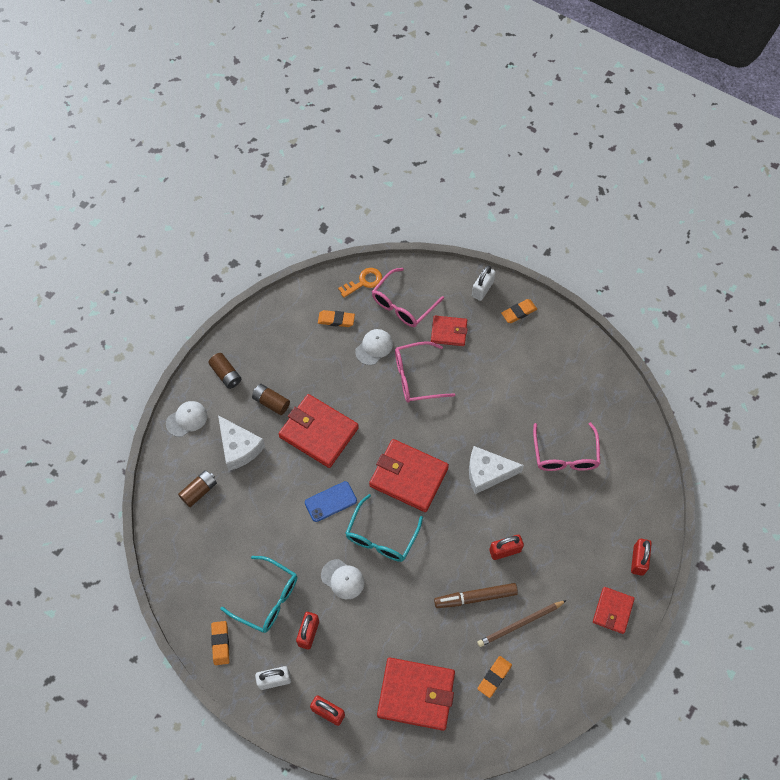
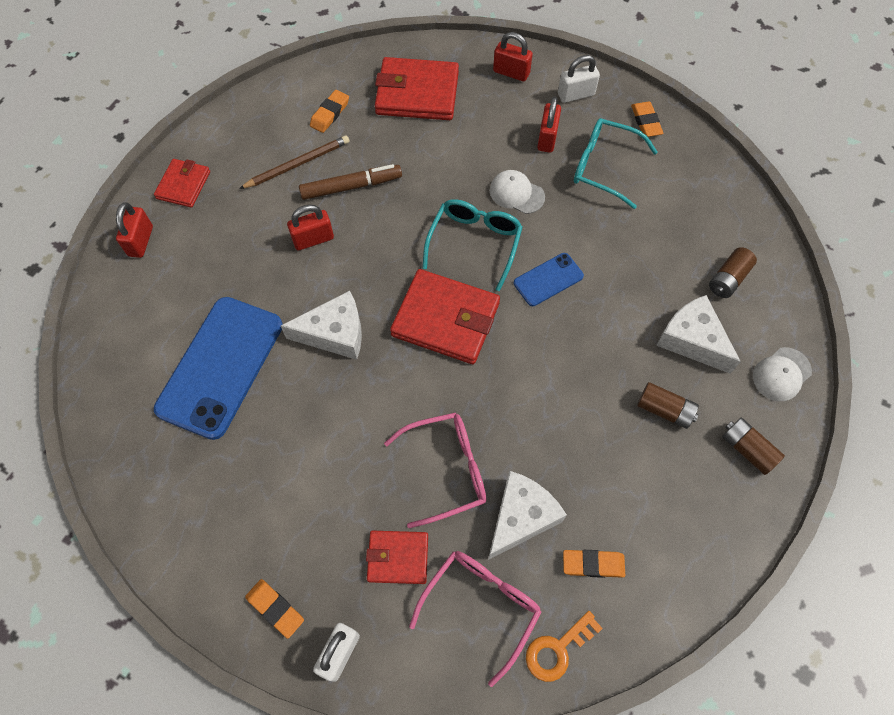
camera: 175 degrees right, 0 degrees up
red wallet [278,394,359,468] -> none
white cap [355,329,393,365] -> white cheese [488,471,567,560]
orange eraser [501,299,537,323] -> orange eraser turned 75 degrees clockwise [245,579,304,639]
pink glasses [533,422,600,471] -> blue phone [154,297,283,440]

